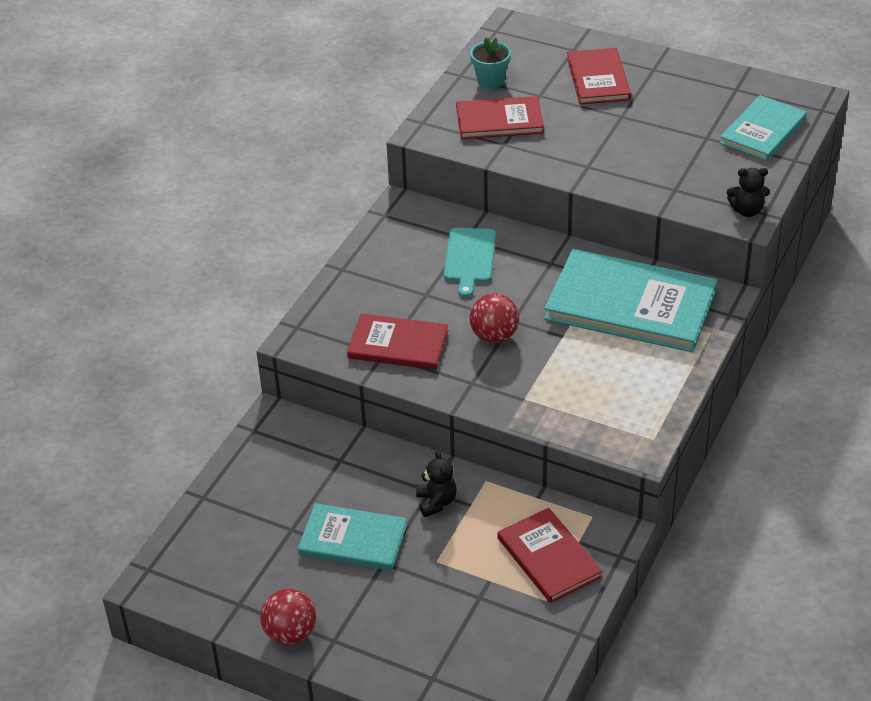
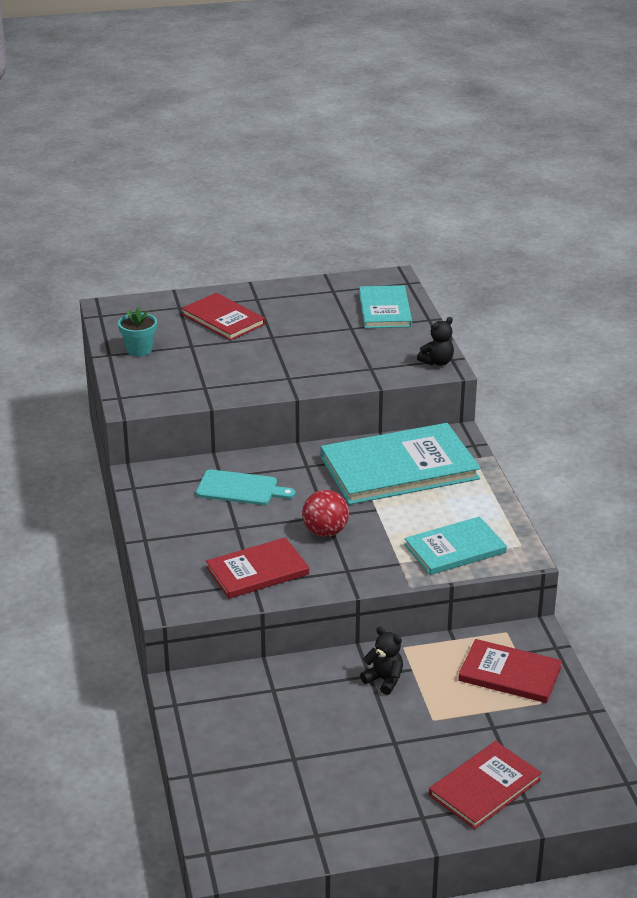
camera: 40 degrees left, 10 degrees down
red ball [260,589,316,645] -> none
turquoise book [298,503,407,570] -> turquoise book moved to [404,517,507,575]
turquoise cutting board [444,228,496,297] -> turquoise cutting board turned 45 degrees counterclockwise [196,470,295,505]
red book [456,96,544,139] -> red book moved to [429,741,542,829]

